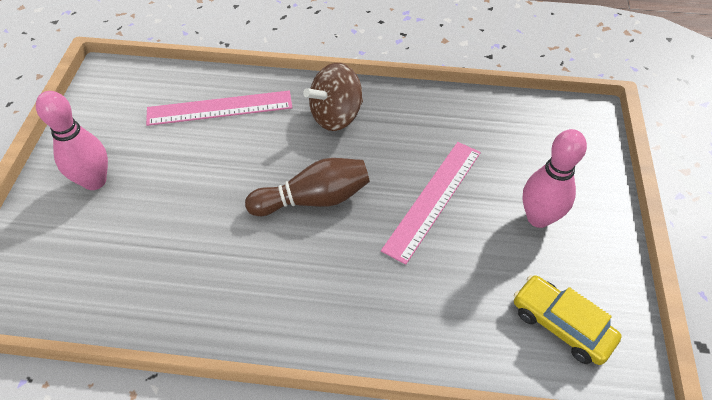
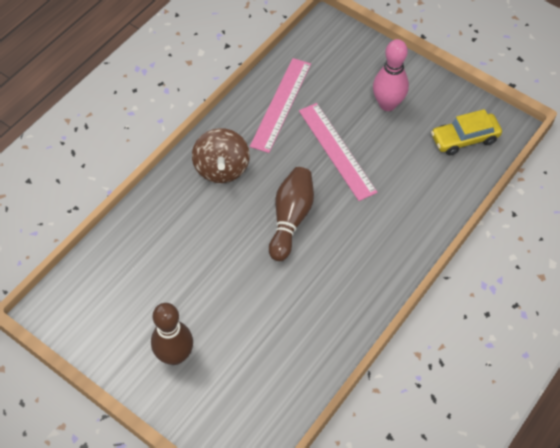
camera: 60 degrees left, 5 degrees up
pink bowling pin [36,91,108,190] -> brown bowling pin [151,303,193,365]
pink ruler [146,90,292,126] -> pink ruler moved to [250,58,311,153]

